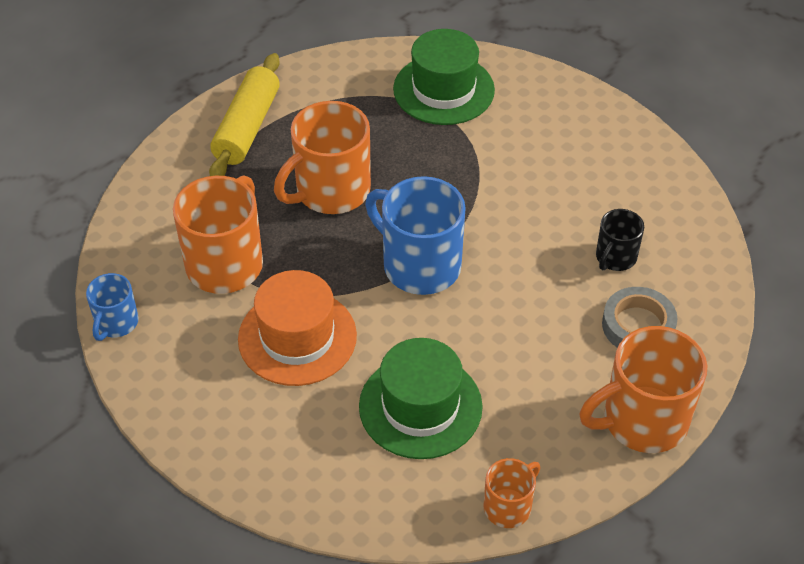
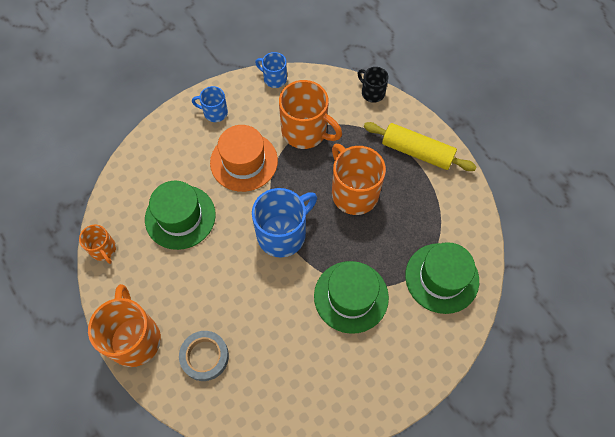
camera: 100 degrees right, 15 degrees up
black mug [596,209,644,271] -> black mug moved to [358,67,389,103]
none -> blue mug [192,86,228,122]
none -> green hat [314,261,389,334]

